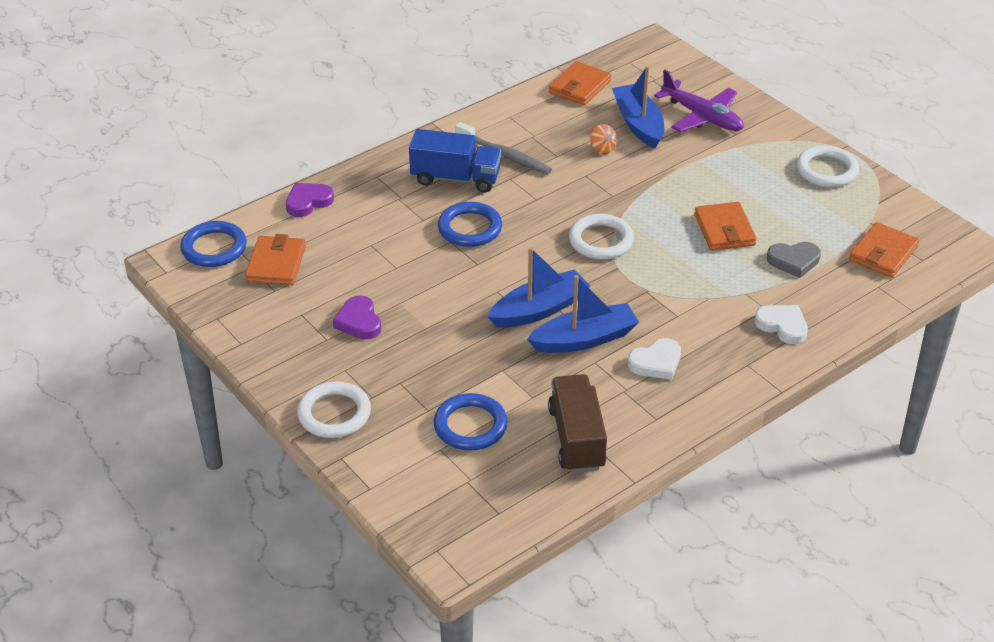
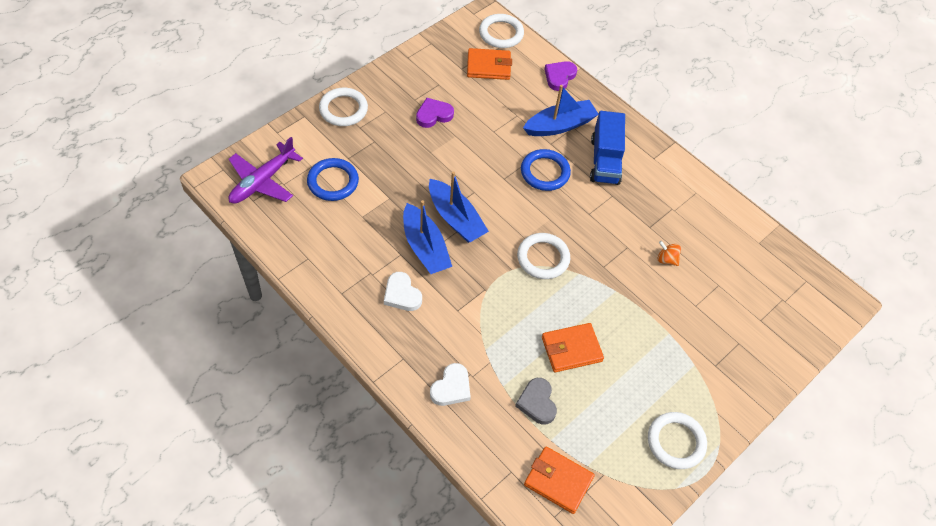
camera: 80 degrees right, 15 degrees up
blue ring [180,221,247,267] -> white ring [479,14,524,48]
purple heart [286,183,334,217] -> purple heart turned 105 degrees counterclockwise [545,61,577,91]
grey toothbrush [455,122,552,175] -> none
brown truck [548,374,607,473] -> none
orange wallet [549,61,611,106] -> none
orange spinning top [590,124,617,154] -> orange spinning top turned 75 degrees clockwise [657,241,681,266]
blue boat [612,66,664,149] -> blue boat moved to [523,85,598,136]
purple plane [654,70,744,132] -> purple plane moved to [229,137,303,204]

